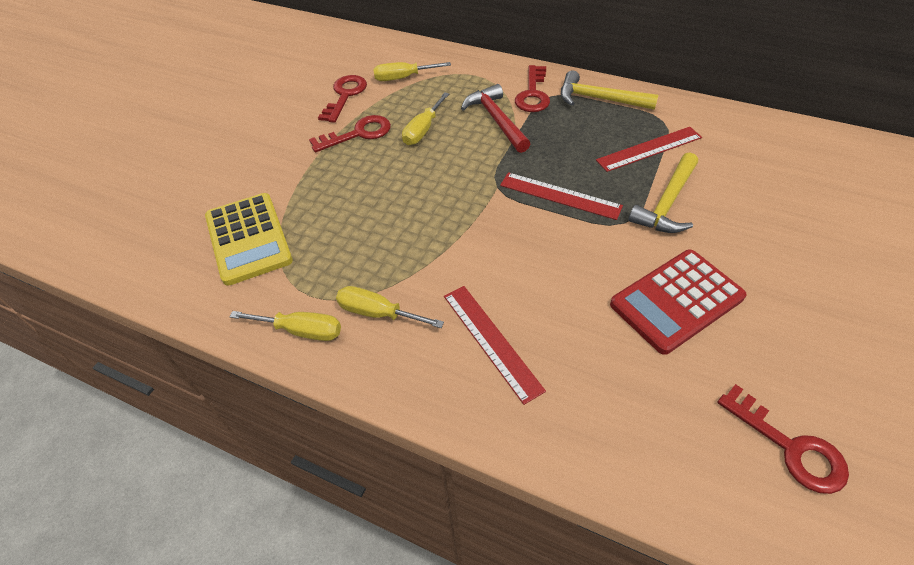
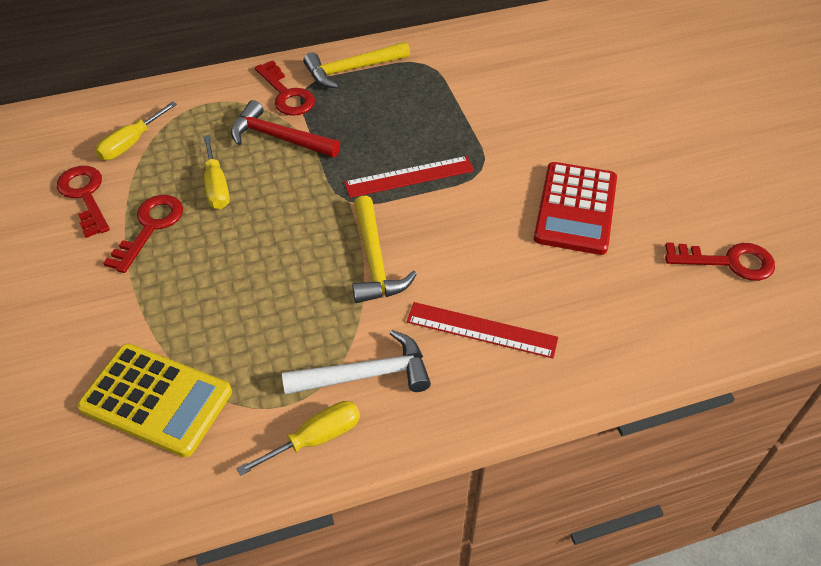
camera: 45 degrees left, 0 degrees up
yellow screwdriver [336,286,444,328] -> white hammer [282,330,431,395]
red ruler [596,127,702,172] -> none
yellow hammer [628,152,698,233] -> yellow hammer moved to [352,195,417,303]

